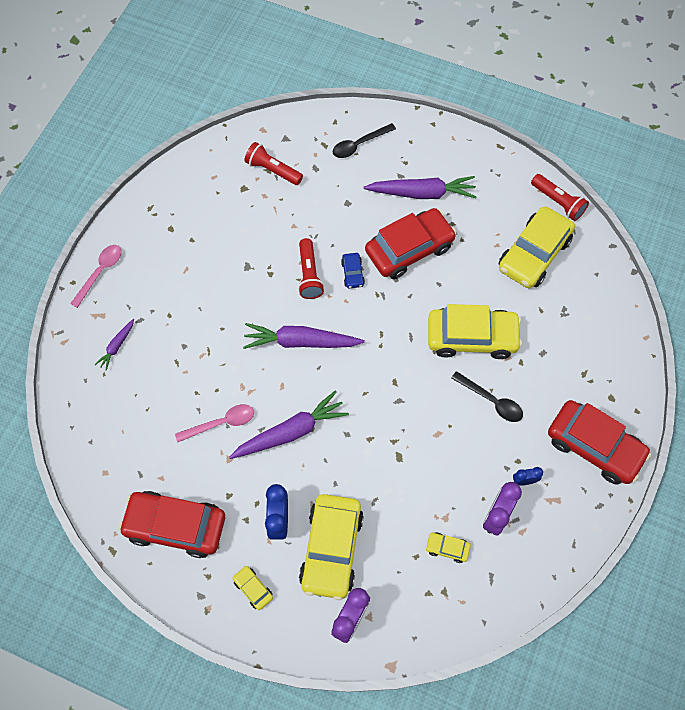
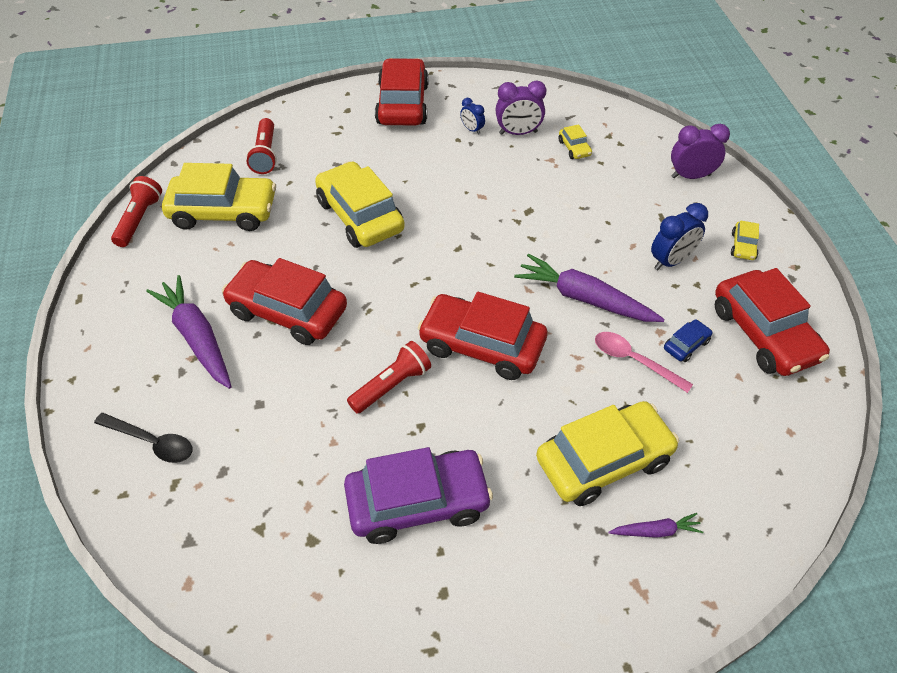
camera: 125 degrees left, 15 degrees down
pink spoon [70,245,122,308] -> none
purple carrot [243,323,365,349] -> red car [418,292,547,380]
red flashlight [245,142,303,185] -> red flashlight moved to [246,118,277,174]
yellow car [299,494,364,600] -> yellow car moved to [536,401,679,506]
blue car [341,253,365,288] -> blue car moved to [664,319,713,362]
black spoon [451,371,523,422] -> none
none -> purple car [344,447,493,544]

